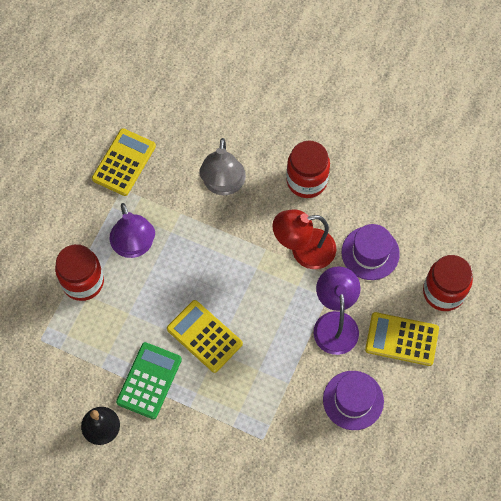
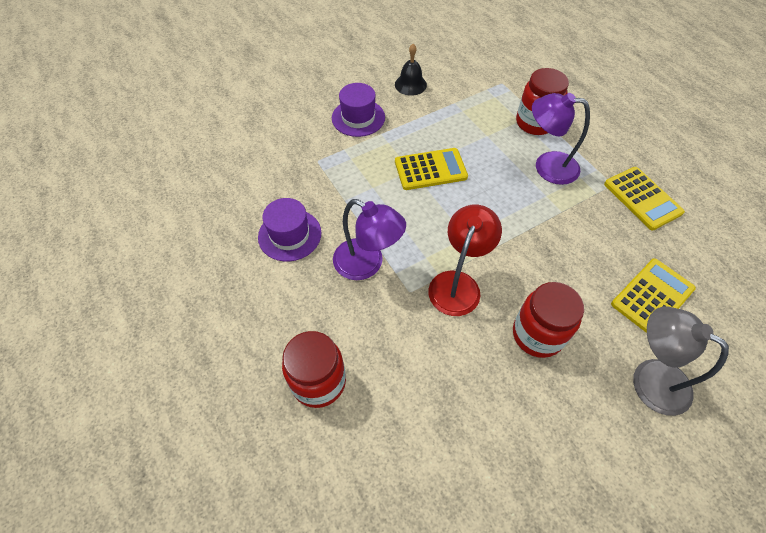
camera: 125 degrees right, 10 degrees down
green calculator [116,342,182,419] -> none
grey lamp [199,138,246,195] -> grey lamp moved to [633,306,729,416]
purple hat [342,224,400,280] -> purple hat moved to [332,83,385,137]
yellow calculator [365,312,439,366] -> yellow calculator moved to [611,258,696,333]

